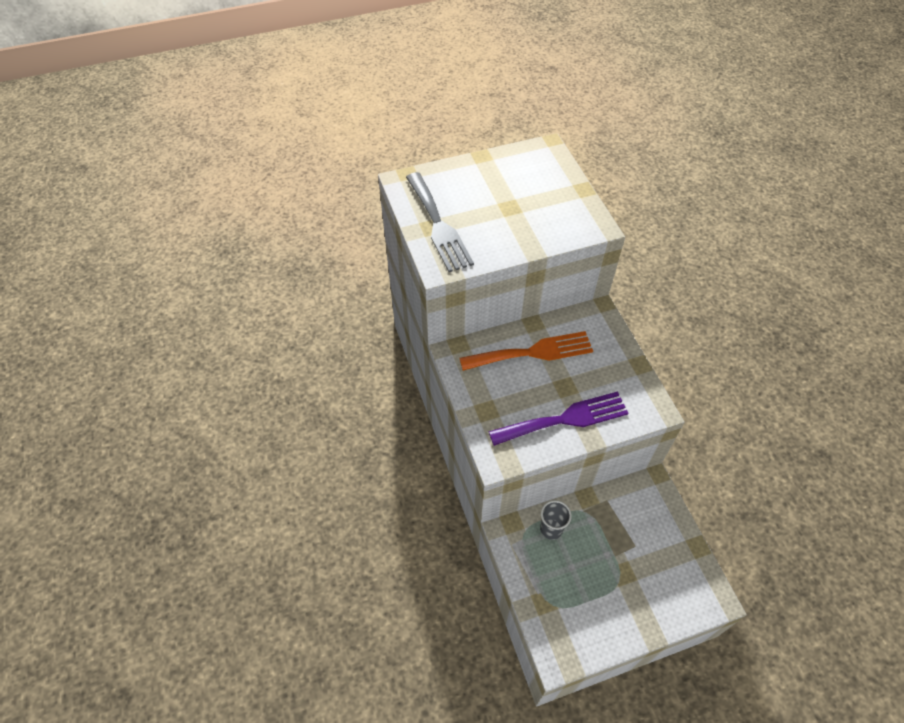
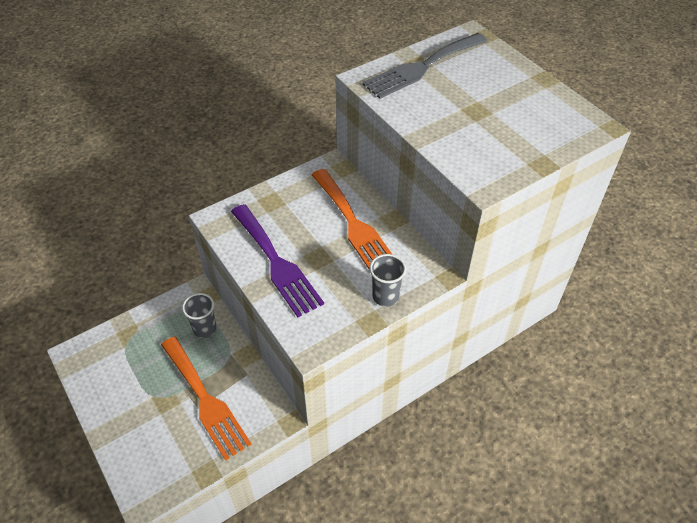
camera: 75 degrees right, 5 degrees down
none -> orange fork [161,336,251,461]
none -> grey cup [370,254,406,307]

